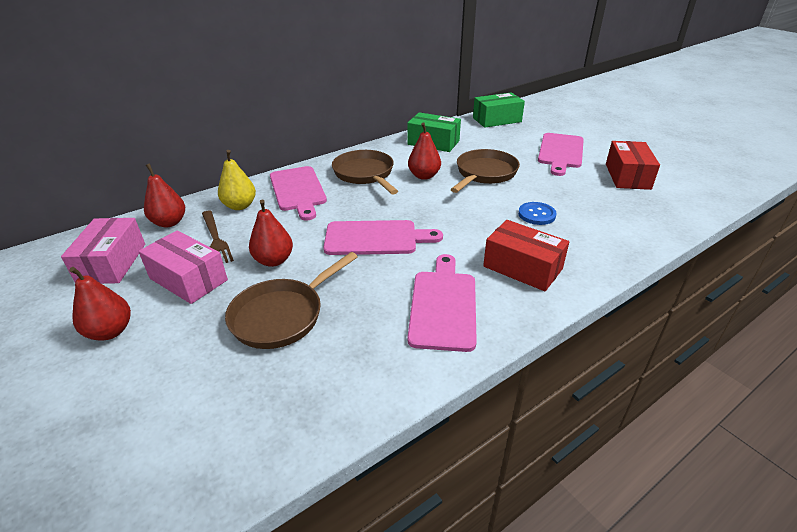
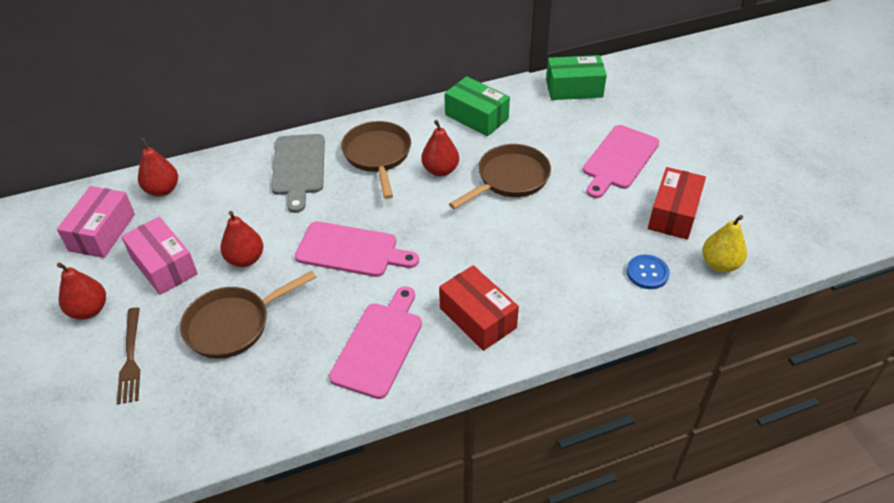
camera: 15 degrees right, 10 degrees up
brown fork [202,210,234,263] -> brown fork moved to [117,307,140,405]
yellow pear [218,150,256,210] -> yellow pear moved to [702,215,747,272]
pink cutting board [270,166,327,221] -> grey cutting board [271,134,325,213]
blue button [518,202,556,225] -> blue button moved to [627,255,670,289]

